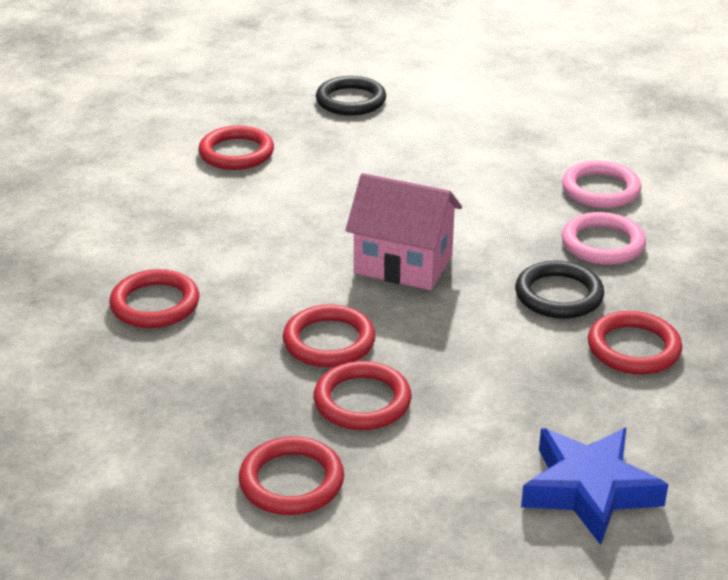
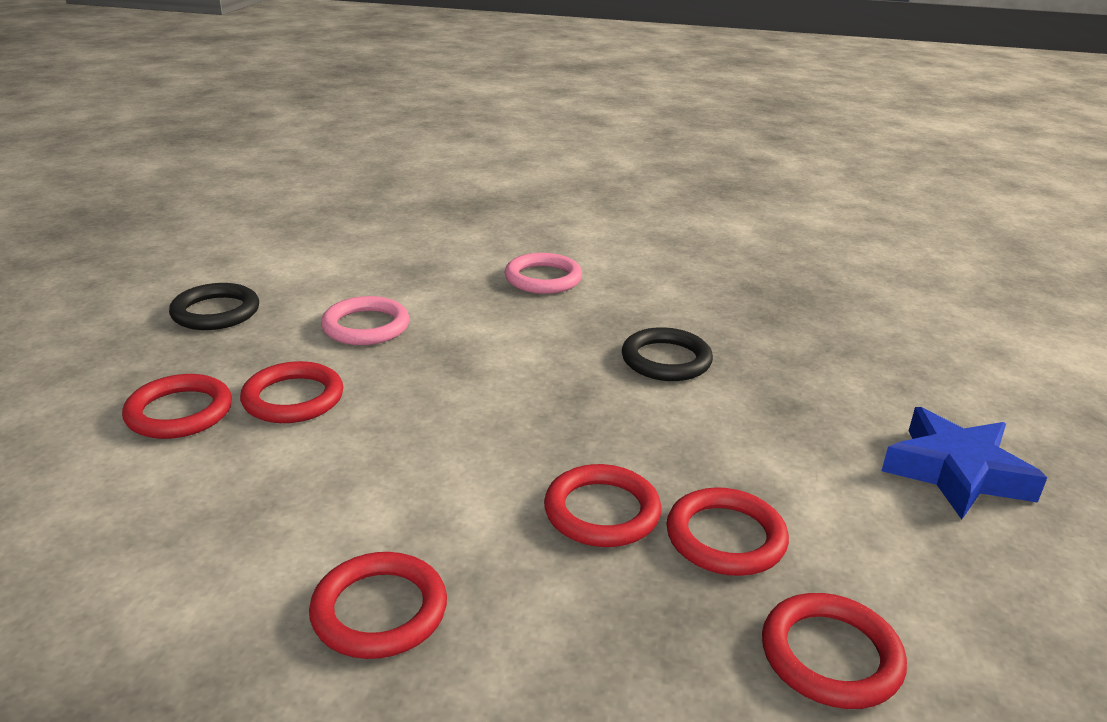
camera: 55 degrees left, 5 degrees down
pink house [346,173,462,290] -> none
pink ring [561,212,646,265] -> pink ring moved to [321,296,410,345]
red ring [588,311,682,374] -> red ring moved to [240,361,343,423]

